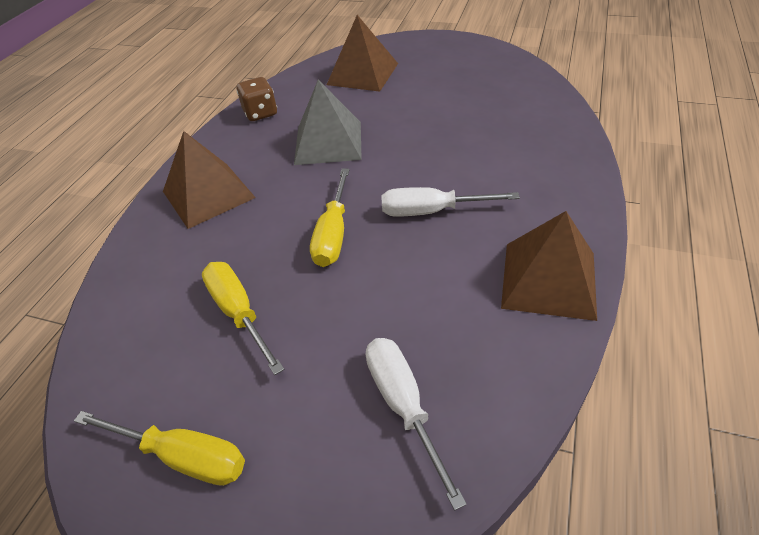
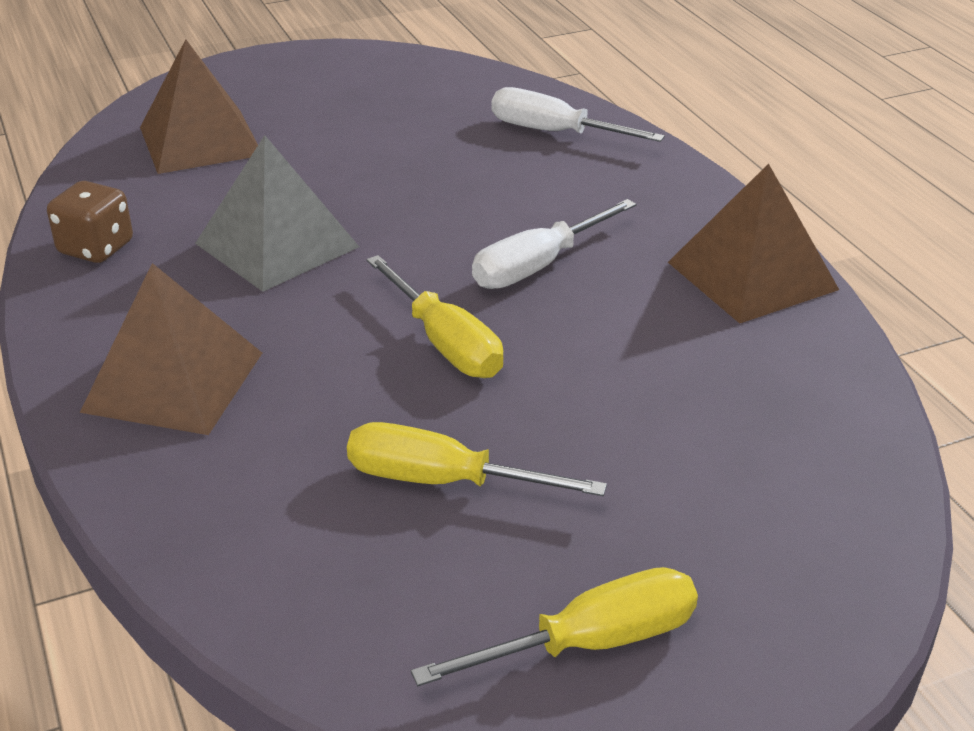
camera: 45 degrees left, 10 degrees down
white screwdriver [366,338,467,511] -> white screwdriver moved to [491,87,665,142]

